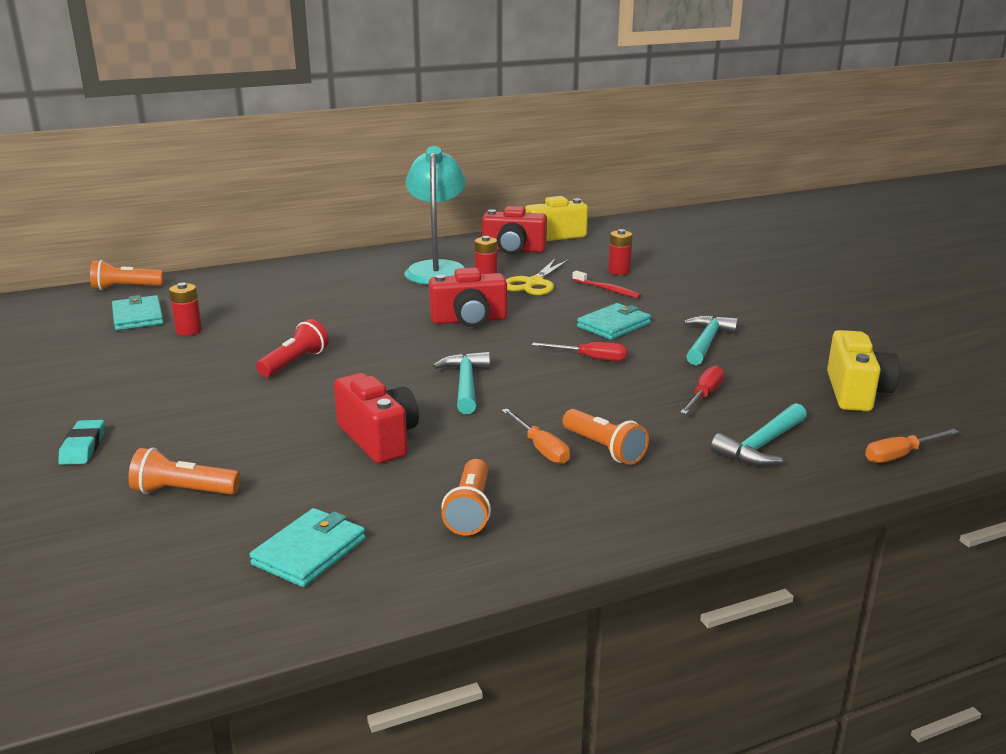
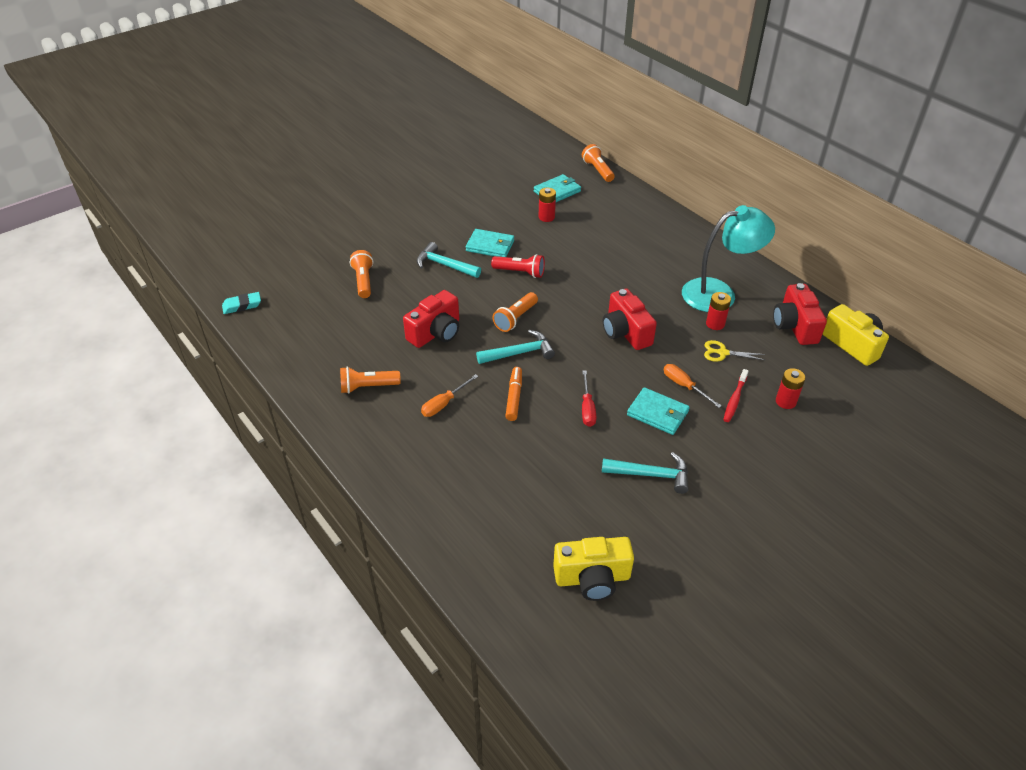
camera: 75 degrees right, 20 degrees up
turquoise eraser [58,420,104,465] -> turquoise eraser moved to [222,292,261,314]
turquoise wallet [250,508,366,587] -> turquoise wallet moved to [466,229,514,257]
yellow scissors [506,259,569,295] -> yellow scissors [704,340,765,361], size x0.66
orange flashlight [562,409,649,465] -> orange flashlight moved to [493,292,538,332]
red screwdriver [680,366,725,414] -> none
turquoise hammer [711,403,807,466] -> turquoise hammer moved to [417,242,481,278]
orange screwdriver [865,429,959,463] -> orange screwdriver moved to [664,364,722,408]
none -> orange marker [505,367,522,421]

